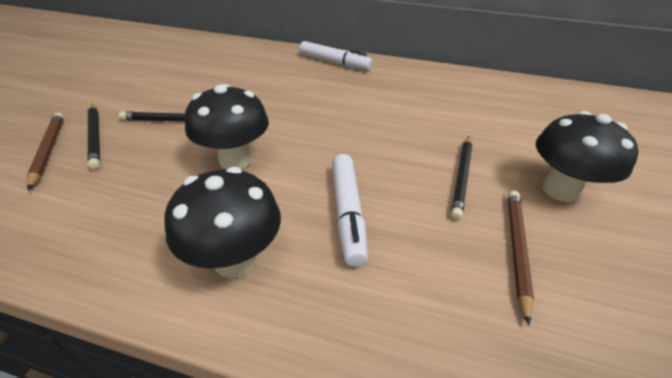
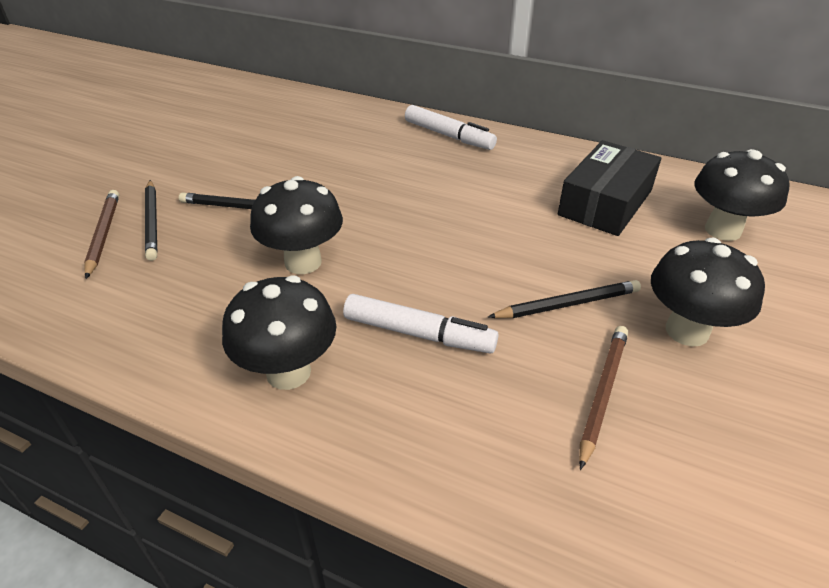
camera: 10 degrees right, 0 degrees up
white marker [332,154,368,267] -> white marker turned 75 degrees counterclockwise [343,294,498,354]
black pencil [451,136,472,220] -> black pencil turned 135 degrees counterclockwise [488,280,641,318]
none -> black box [558,140,661,236]
none -> black mushroom [694,149,790,241]

